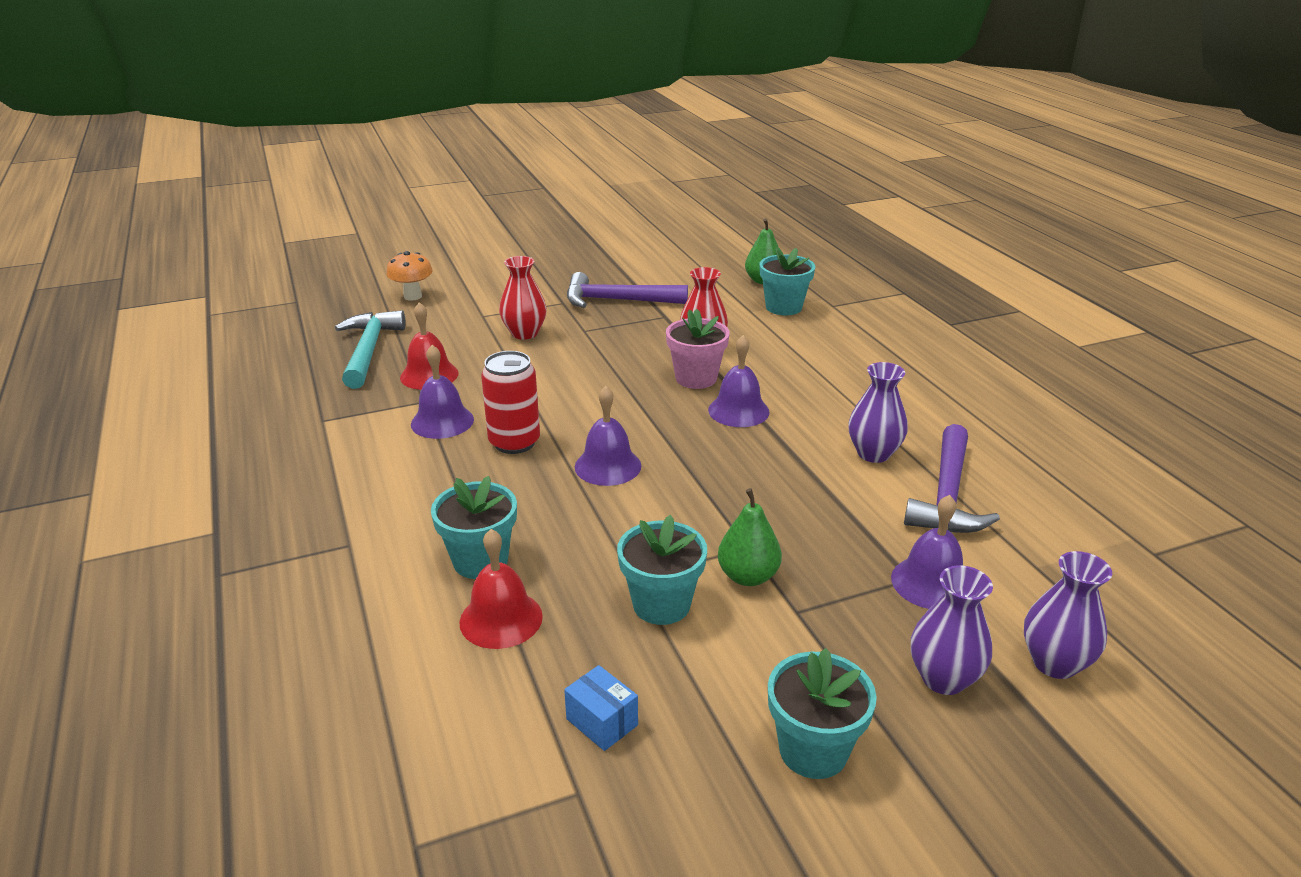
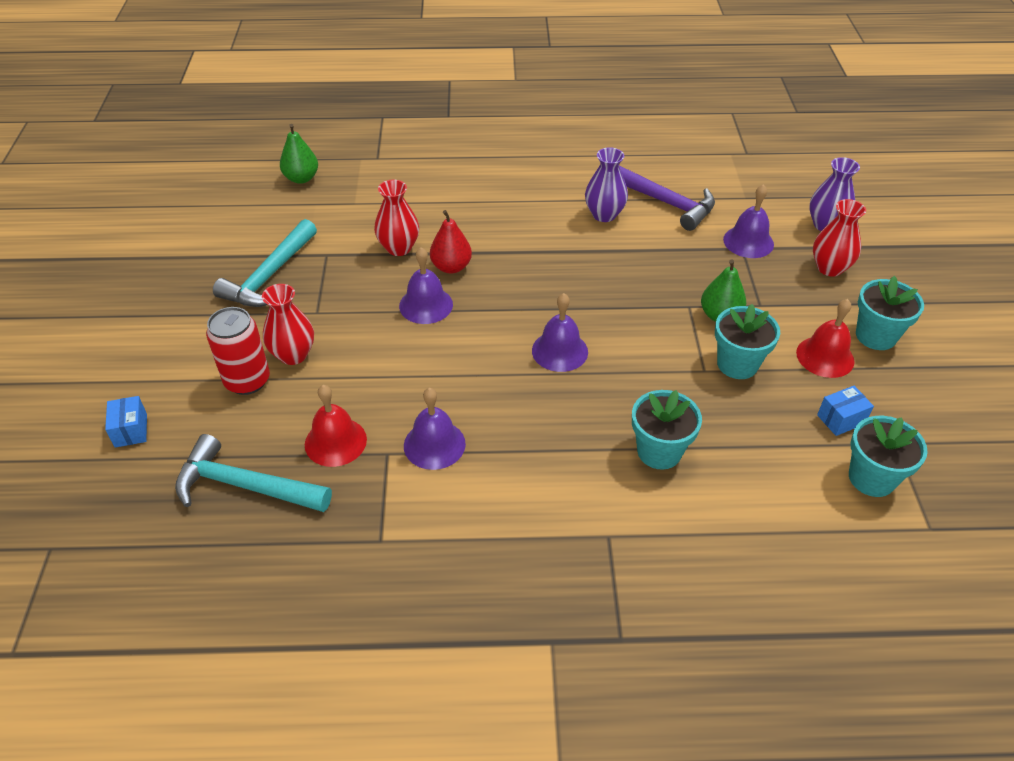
camera: 70 degrees left, 15 degrees up
orange mushroom [386,251,433,301] -> blue box [105,396,147,448]
red bell [460,529,543,649] -> red bell moved to [796,299,855,378]
red can [481,351,540,454] -> red can moved to [206,307,270,395]
purple hammer [567,272,688,308] -> turquoise hammer [213,219,317,307]
pink flower pot [666,309,730,389] -> red pear [430,210,472,274]
purple bell [708,335,770,427] -> purple bell moved to [399,247,453,324]
turquoise flower pot [760,247,815,315] -> turquoise flower pot moved to [849,416,928,497]
purple vase [911,565,993,695] -> red vase [813,199,866,277]

